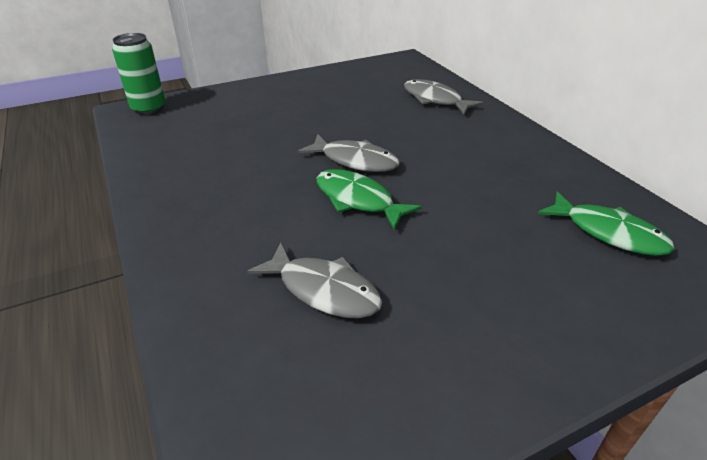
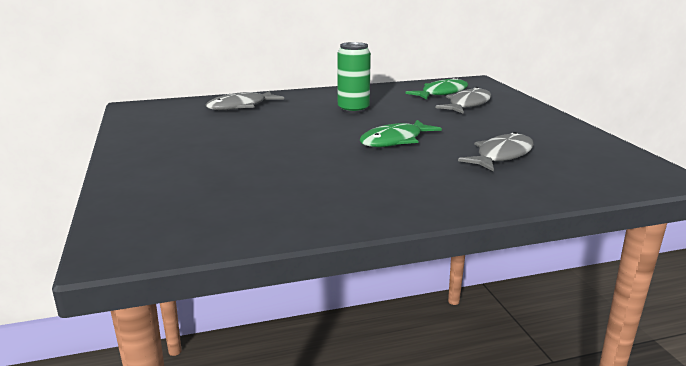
camera: 80 degrees left, 15 degrees down
green can [112,33,165,115] -> green can moved to [337,42,371,114]
grey fish [298,134,400,172] -> grey fish moved to [435,87,491,114]

